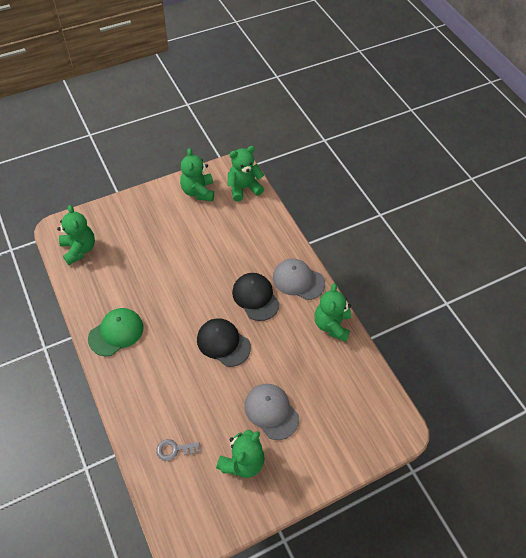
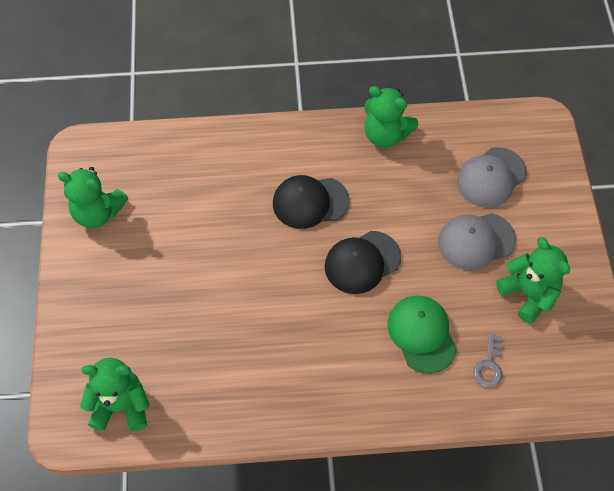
camera: 65 degrees left, 5 degrees up
green cap [88,308,143,356] -> green cap moved to [387,295,457,374]
green teddy bear [228,146,264,201] -> none
grey cap [273,259,325,300] -> grey cap moved to [457,147,527,208]

